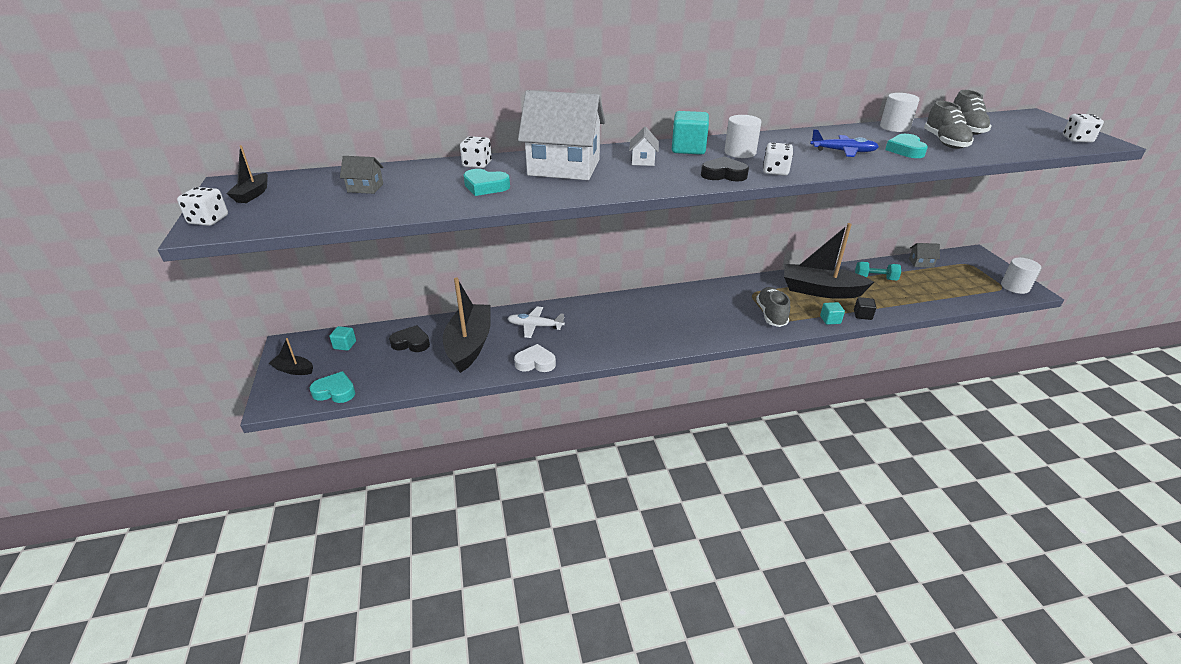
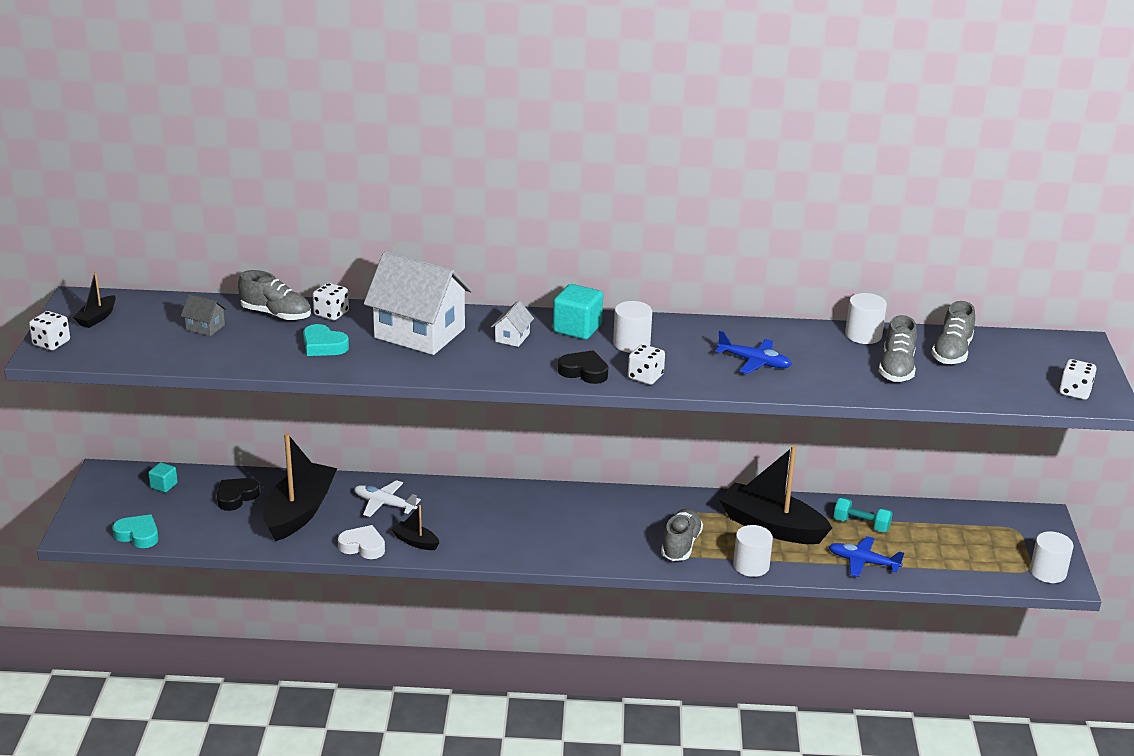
camera: 15 degrees right, 5 degrees down
black boat [269,338,313,375] -> black boat moved to [391,505,439,550]
black heart [389,325,430,352] -> black heart turned 75 degrees counterclockwise [217,478,260,511]
turquoise cube [820,302,845,325] -> white cylinder [733,525,773,577]
black cube [854,297,876,320] -> none
turquoise heart [885,134,928,158] -> none
grey house [909,243,940,268] -> none
none -> grey shoe [238,270,311,321]
none -> blue plane [829,536,904,577]

